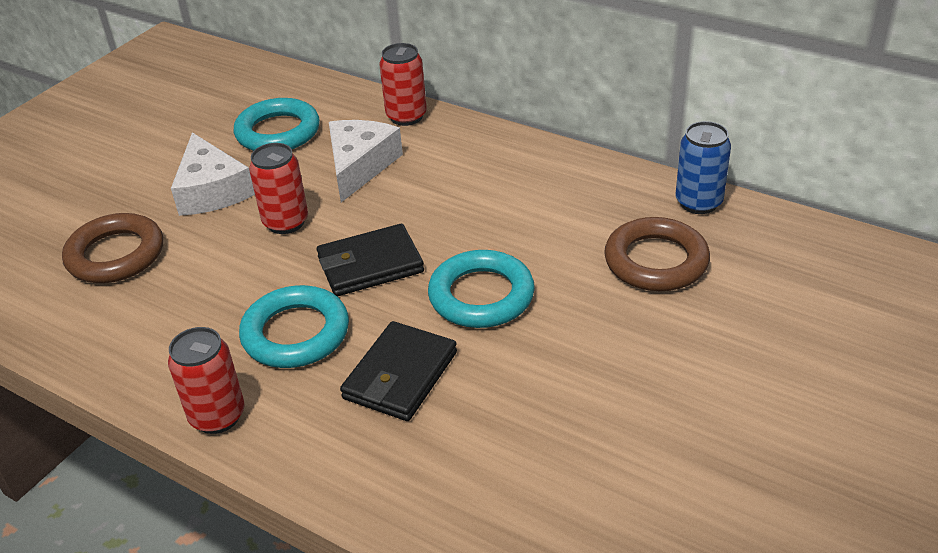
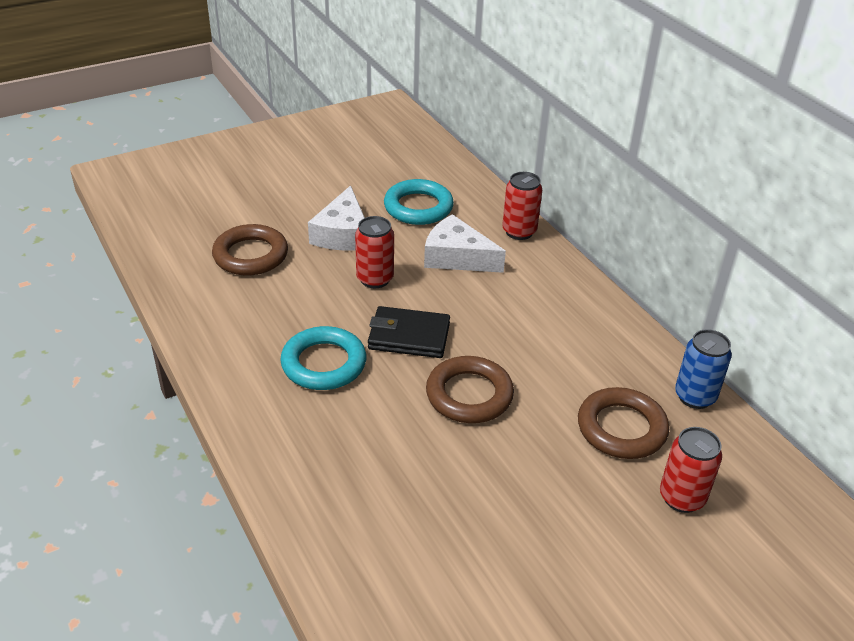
camera: 25 degrees right, 0 degrees up
red can [168,327,245,434] -> red can moved to [660,427,722,513]
white cheese [329,120,403,202] -> white cheese turned 105 degrees counterclockwise [424,214,506,273]
black wallet [340,321,457,421] -> none
turquoise ring [428,250,535,328] -> brown ring [426,356,514,423]

